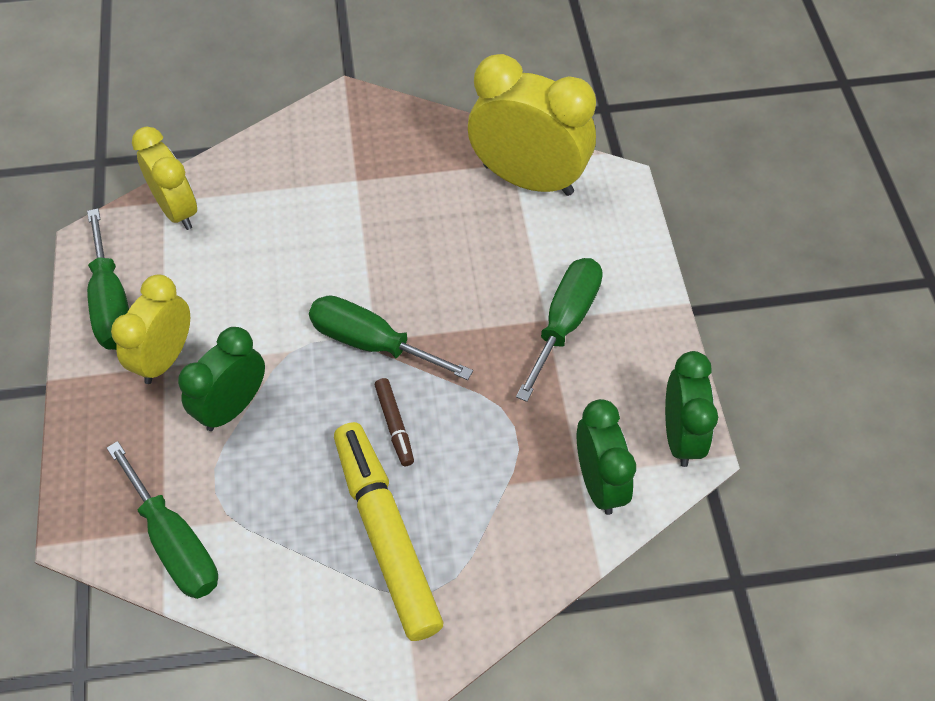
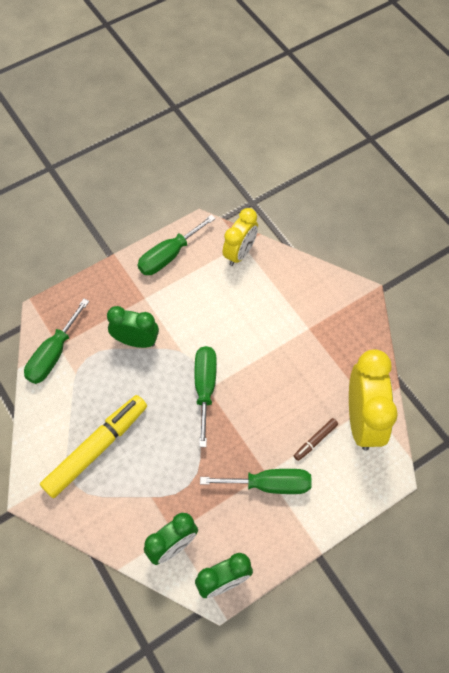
camera: 65 degrees right, 5 degrees up
yellow clock [111,274,190,384] -> none
brown marker [375,378,414,466] -> brown marker moved to [294,418,338,461]

